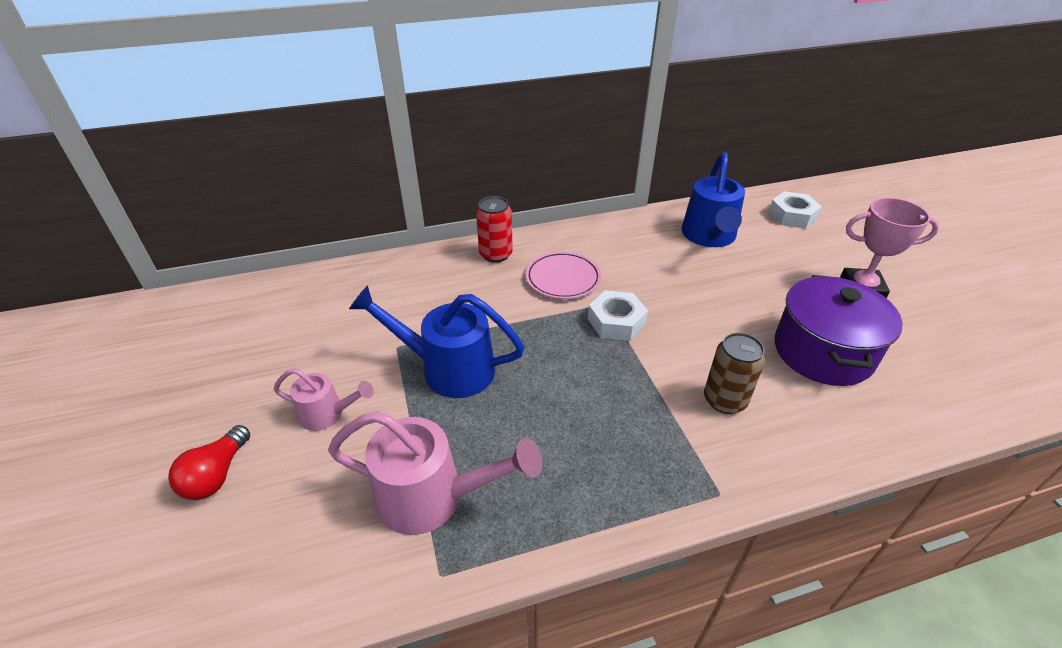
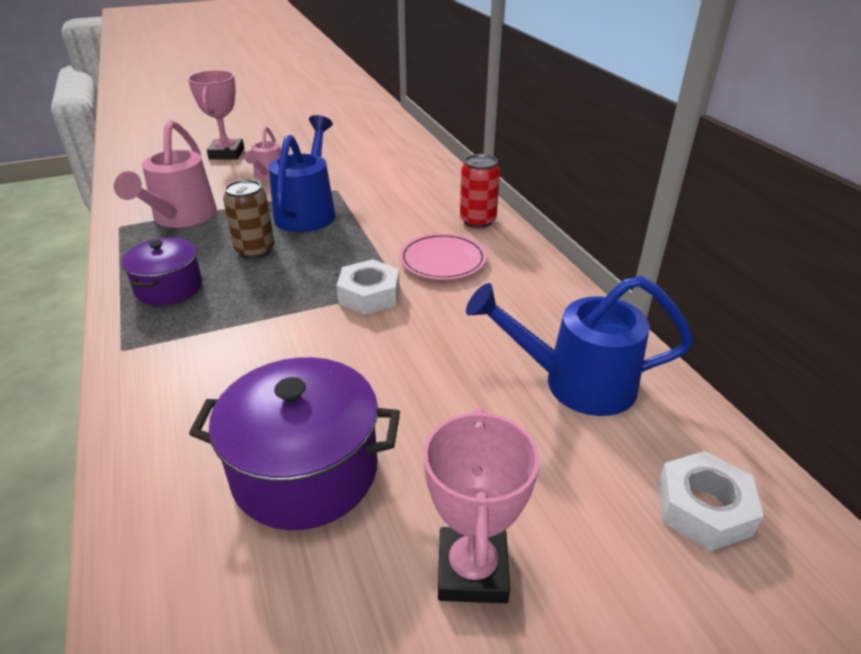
camera: 85 degrees right, 5 degrees down
red light bulb [168,425,250,500] -> pink trophy [188,70,244,160]
brown can [704,333,765,414] -> brown can moved to [223,179,275,259]
none -> purple pot [122,238,202,306]

